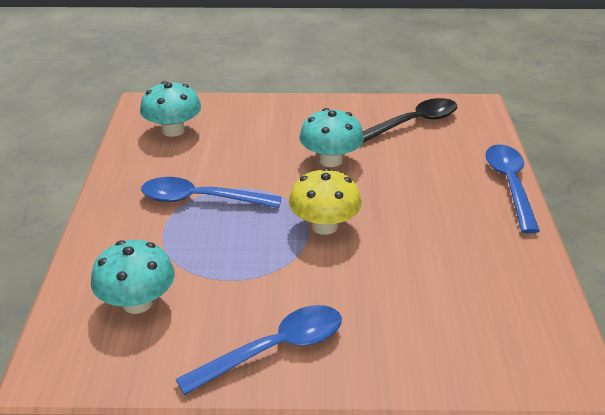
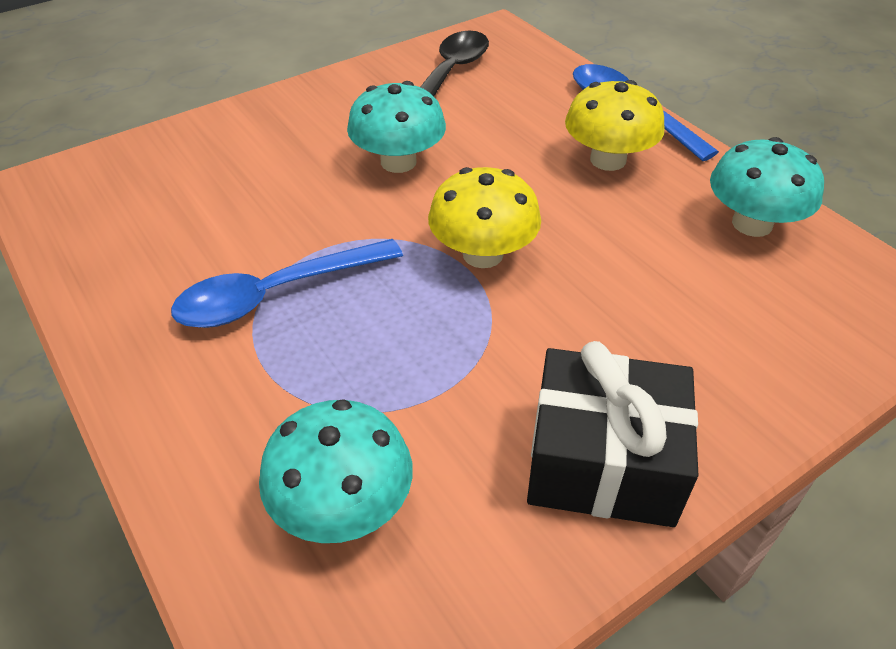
camera: 35 degrees left, 10 degrees up
turquoise mushroom [140,81,201,137] -> turquoise mushroom moved to [710,137,824,237]
blue spoon [176,305,342,395] -> black gift [527,341,698,527]
none -> yellow mushroom [565,80,665,171]

